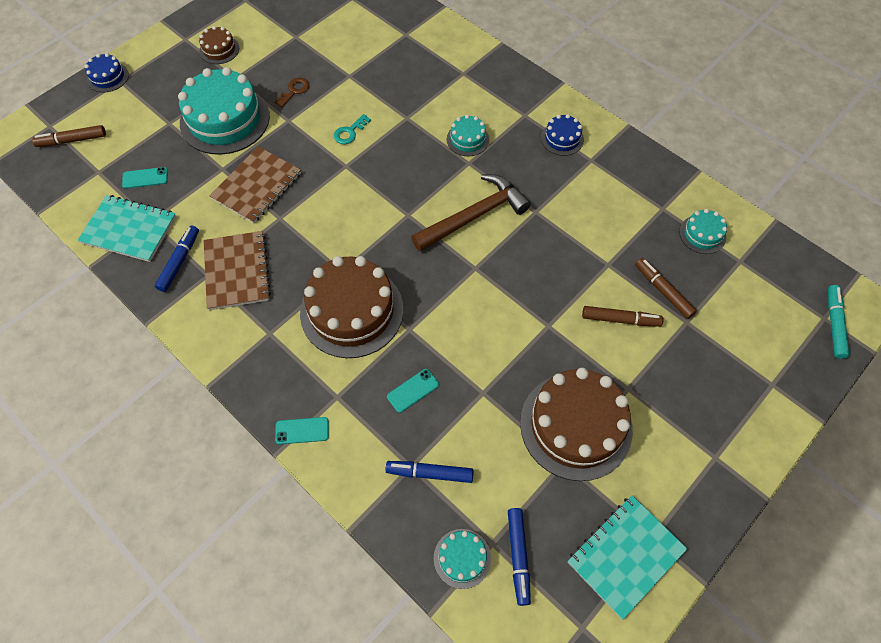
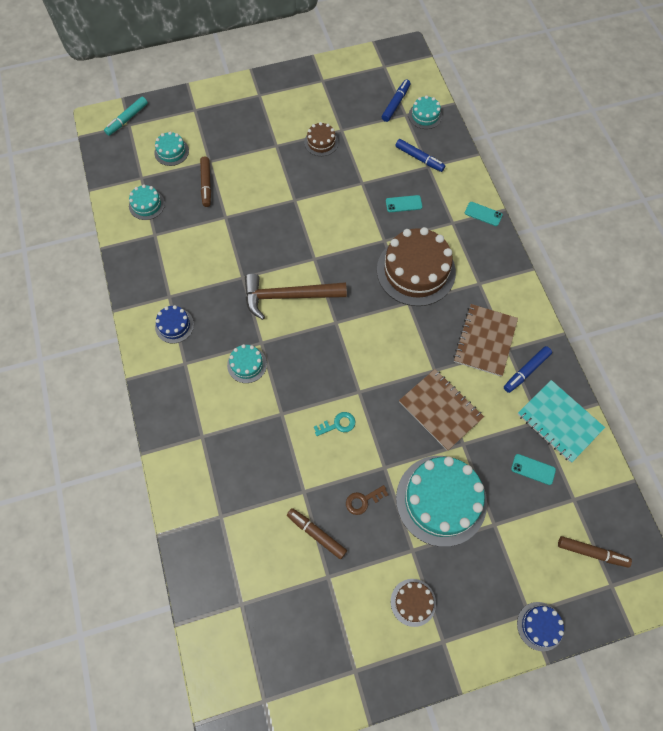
camera: 150 degrees left, 5 degrees up
brown notebook [209,146,301,223] -> brown notebook turned 75 degrees clockwise [399,369,484,451]
brown cake [520,368,633,481] -> brown cake [304,122,338,156], size x0.47
turquoise notebook [568,495,687,619] -> none
brown marker [582,306,664,327] -> brown marker moved to [287,508,347,560]
none -> turquoise cake [154,131,189,166]

